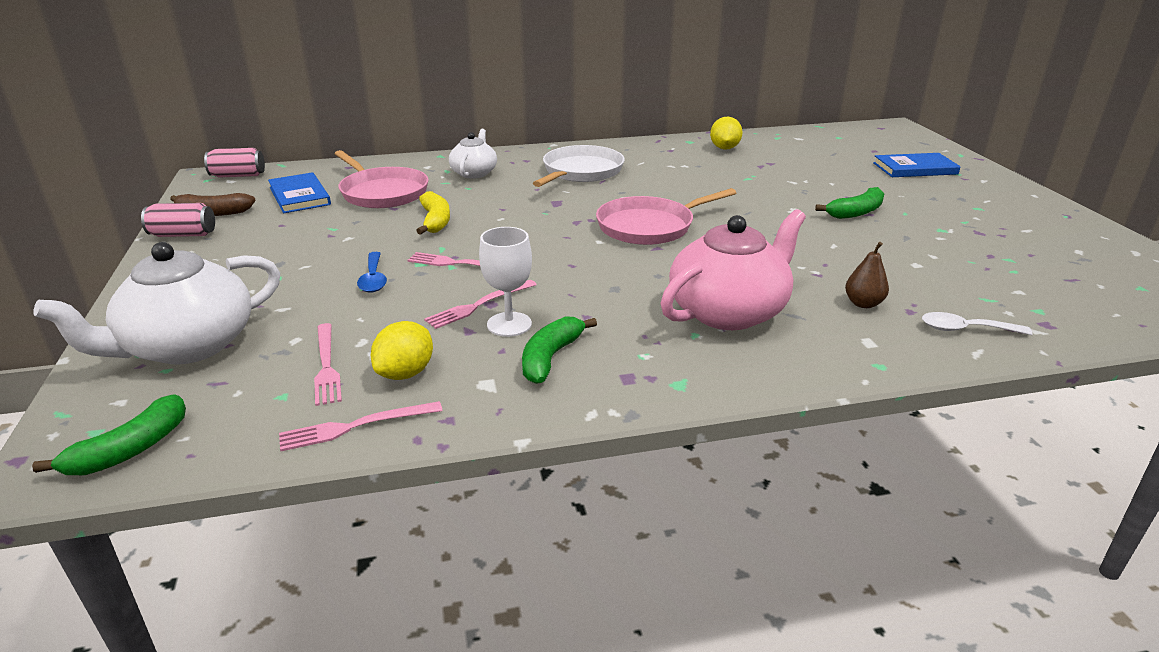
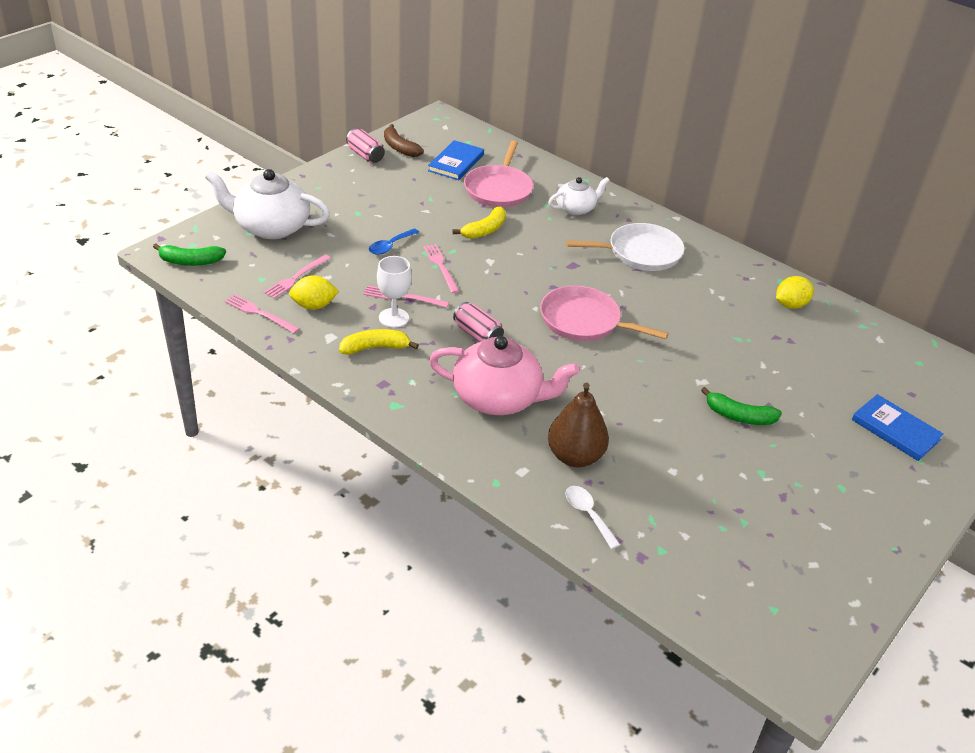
camera: 50 degrees right, 10 degrees up
pink can [204,148,265,178] -> pink can moved to [453,302,504,342]
green banana [522,316,597,384] -> yellow banana [339,329,419,355]
brown pear [845,242,889,308] -> brown pear [548,383,609,467], size x1.84

